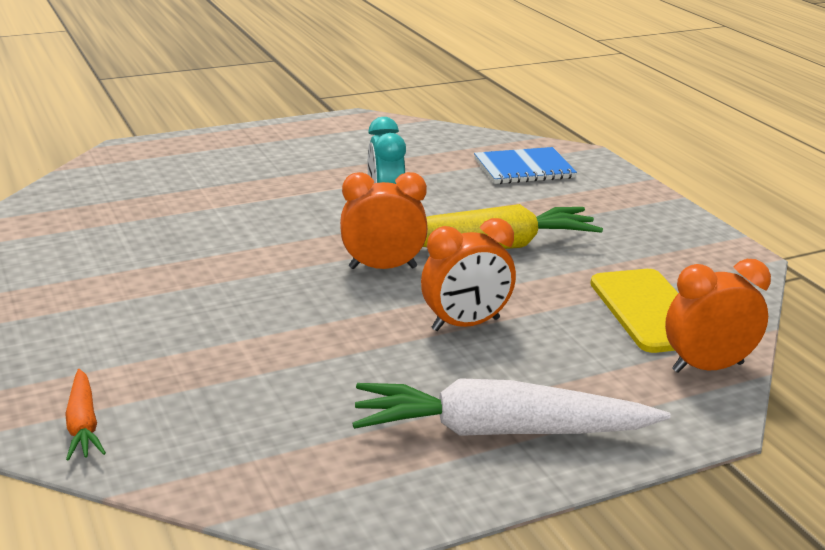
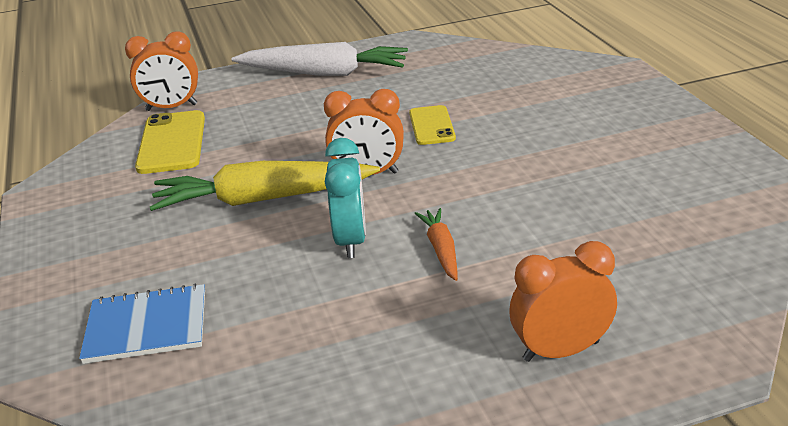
camera: 170 degrees left, 5 degrees up
orange carrot [65,369,106,461] -> orange carrot moved to [414,208,458,281]
orange clock [421,218,516,331] -> orange clock moved to [509,241,617,362]
none -> yellow phone [409,105,456,145]

